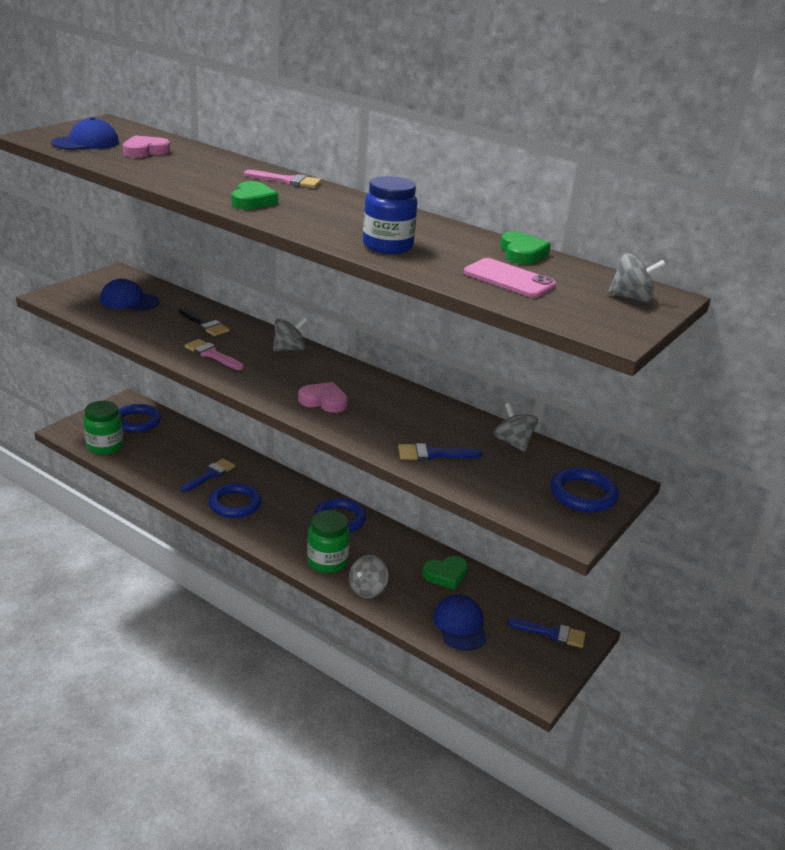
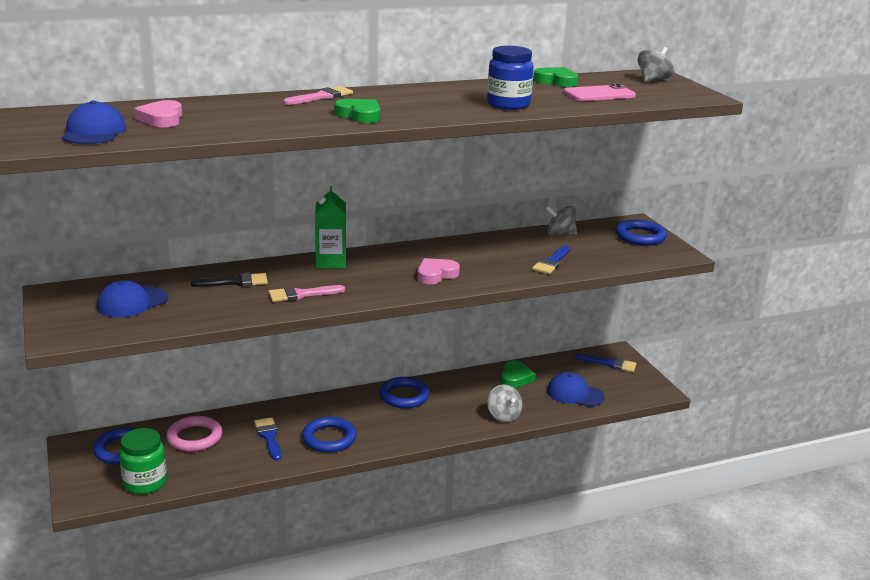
camera: 55 degrees left, 5 degrees down
grey spinning top [273,318,307,351] -> green carton [315,186,346,268]
green jar [307,510,350,573] -> none
blue brush [507,618,586,648] -> blue brush turned 60 degrees clockwise [575,353,636,372]
none -> pink ring [166,416,222,452]

